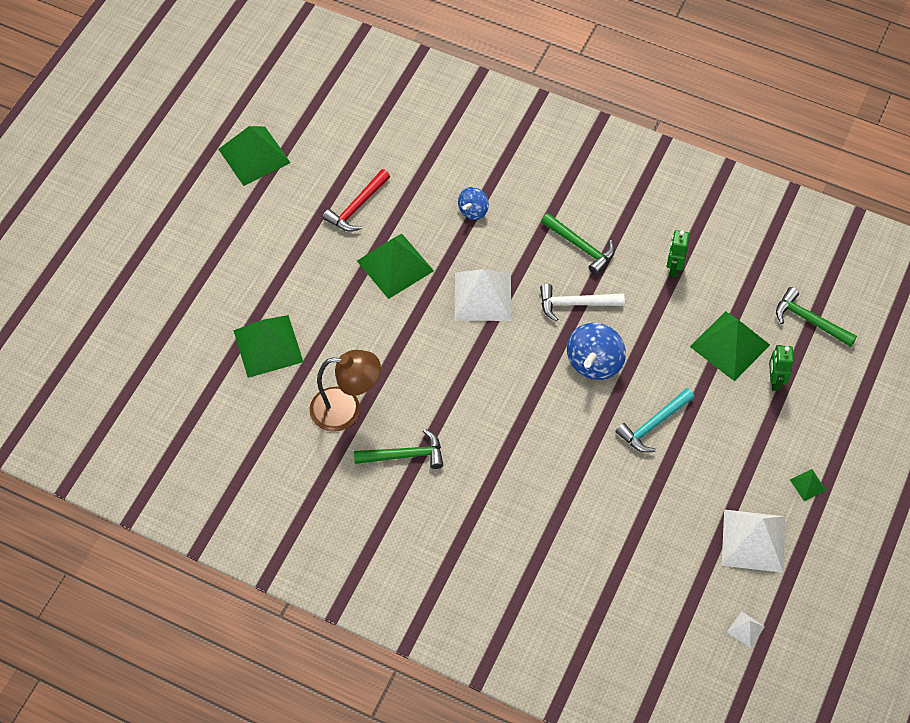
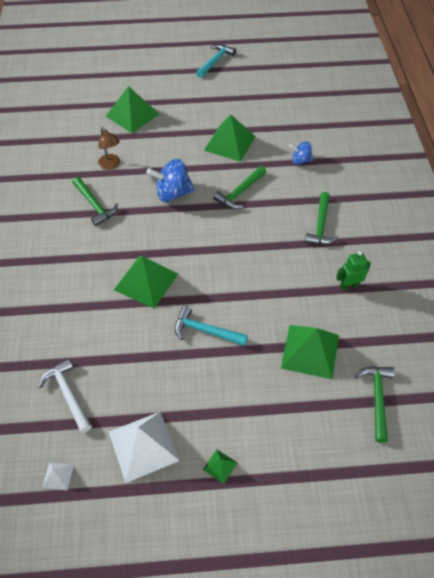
camera: 60 degrees right, 5 degrees down
green pyramid [218,126,291,186] -> green pyramid moved to [114,256,178,309]
brown lamp [309,350,381,432] -> brown lamp [98,127,120,170], size x0.63
red hammer [323,169,390,232] -> none
white pyramid [455,269,511,321] -> green hammer [213,166,266,209]
white hammer [540,284,625,322] -> white hammer moved to [39,358,92,433]
blue spinning top [567,323,626,380] -> blue spinning top moved to [147,159,195,202]
green robot [769,345,794,391] -> none
none -> turquoise hammer [196,44,236,78]

